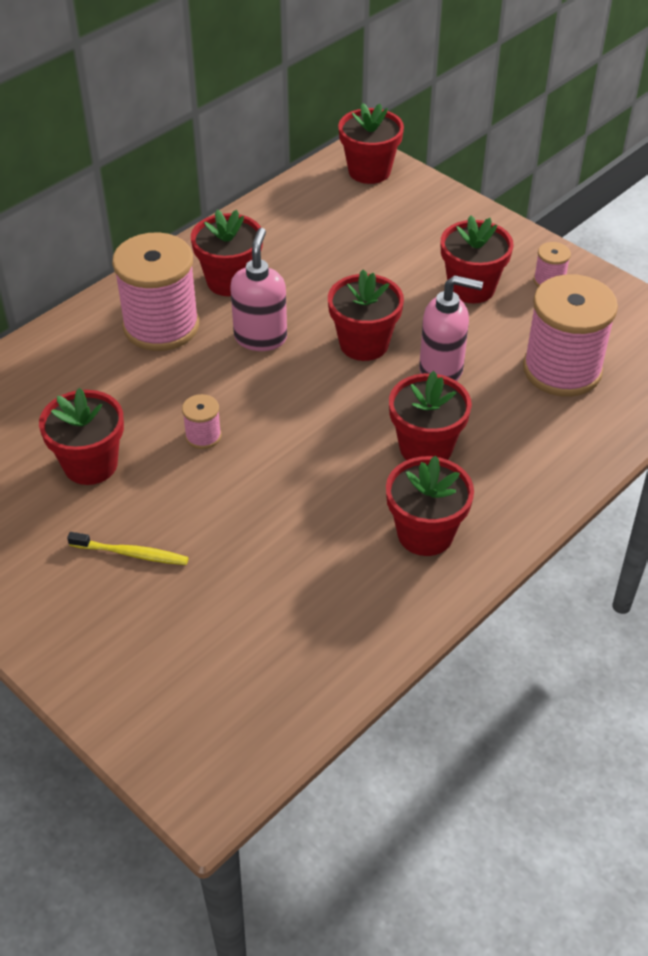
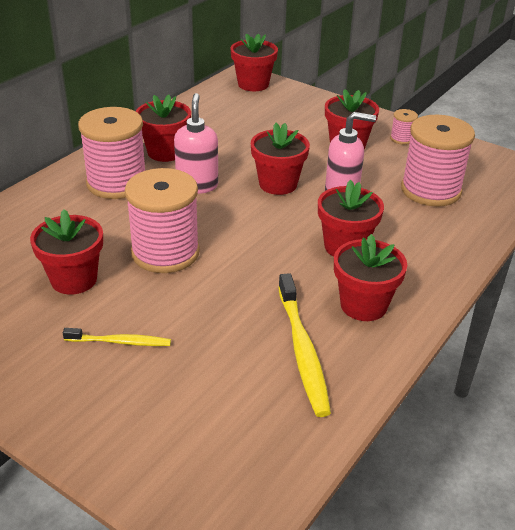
camera: 10 degrees left, 10 degrees down
pink spool [182,394,221,449] -> pink spool [125,168,200,273], size x2.29
none -> yellow toothbrush [278,273,331,417]

